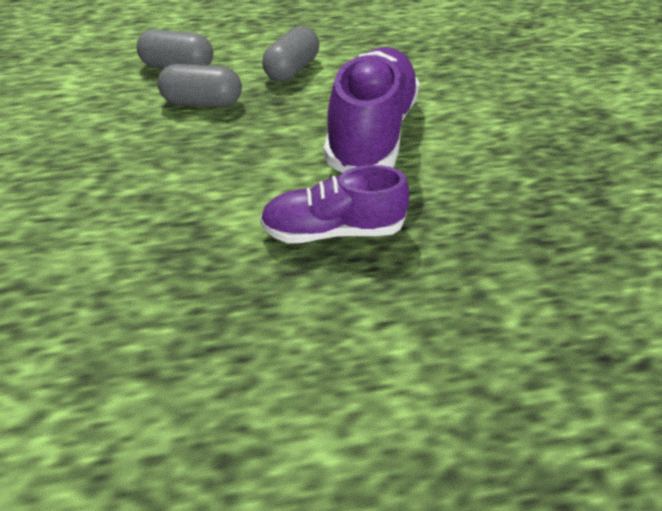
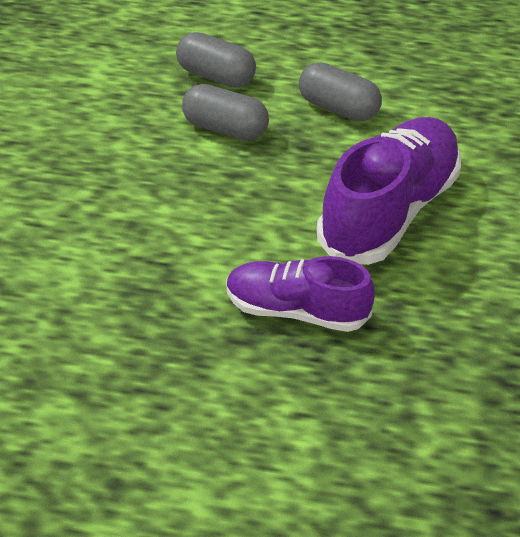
camera: 20 degrees right, 0 degrees up
grey capsule [262,26,319,82] -> grey capsule turned 75 degrees clockwise [299,62,382,122]

